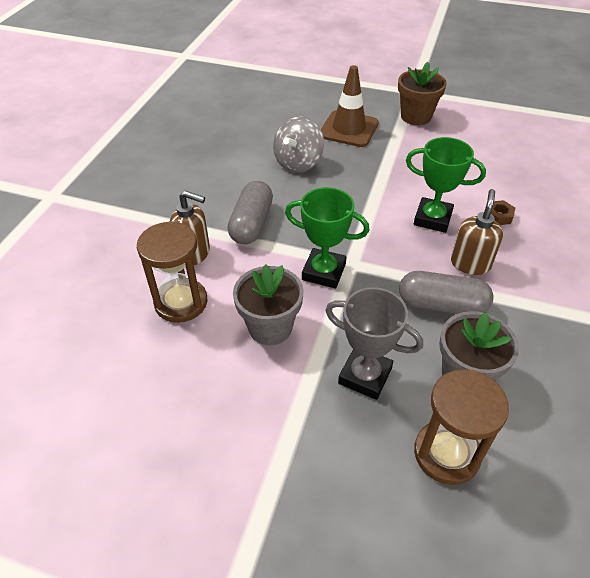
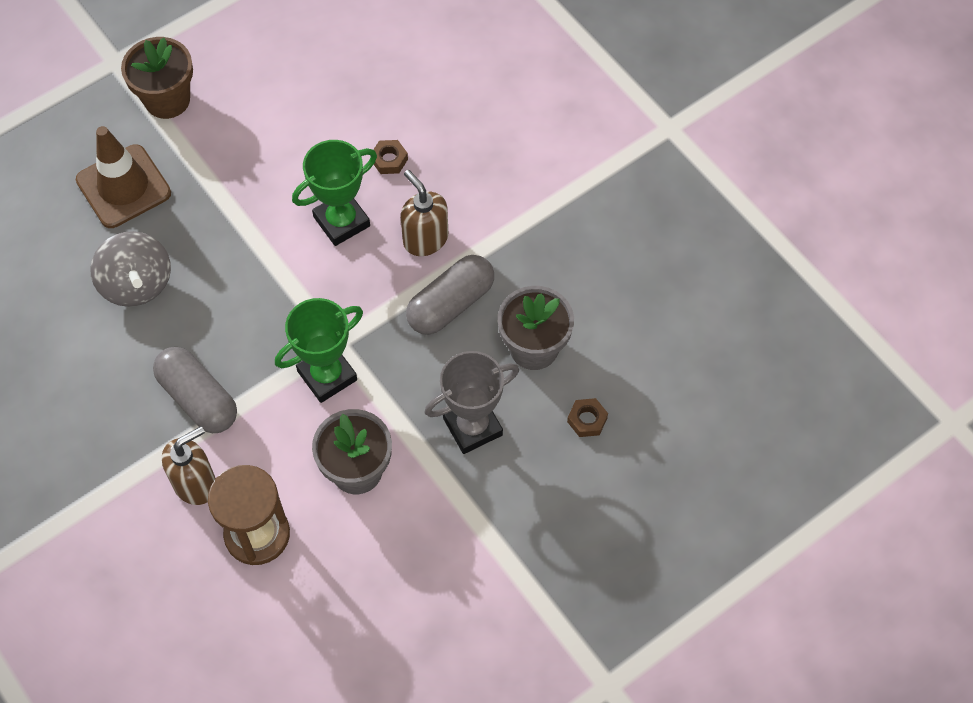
camera: 55 degrees left, 15 degrees up
brown hourglass [414,369,509,485] -> brown nut [567,398,608,437]

